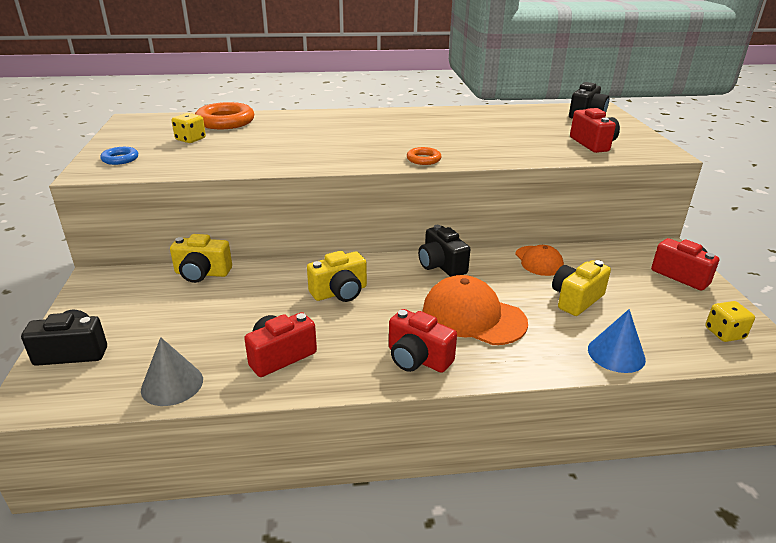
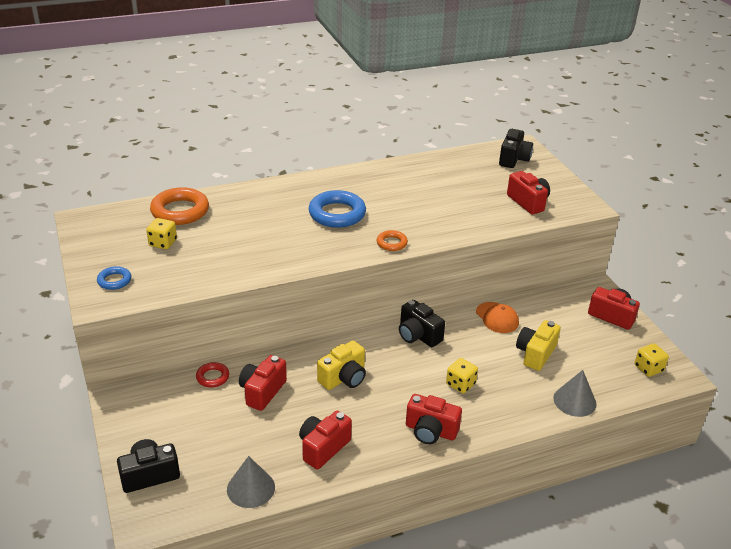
camera: 15 degrees left, 5 degrees up
yellow camera [170,234,232,283] -> red ring [196,362,229,388]
orange cap [423,275,528,345] -> yellow dice [446,358,478,393]
blue cone [588,309,646,373] -> grey cone [553,370,597,417]
none -> red camera [239,355,287,411]
none -> blue ring [309,190,366,228]

